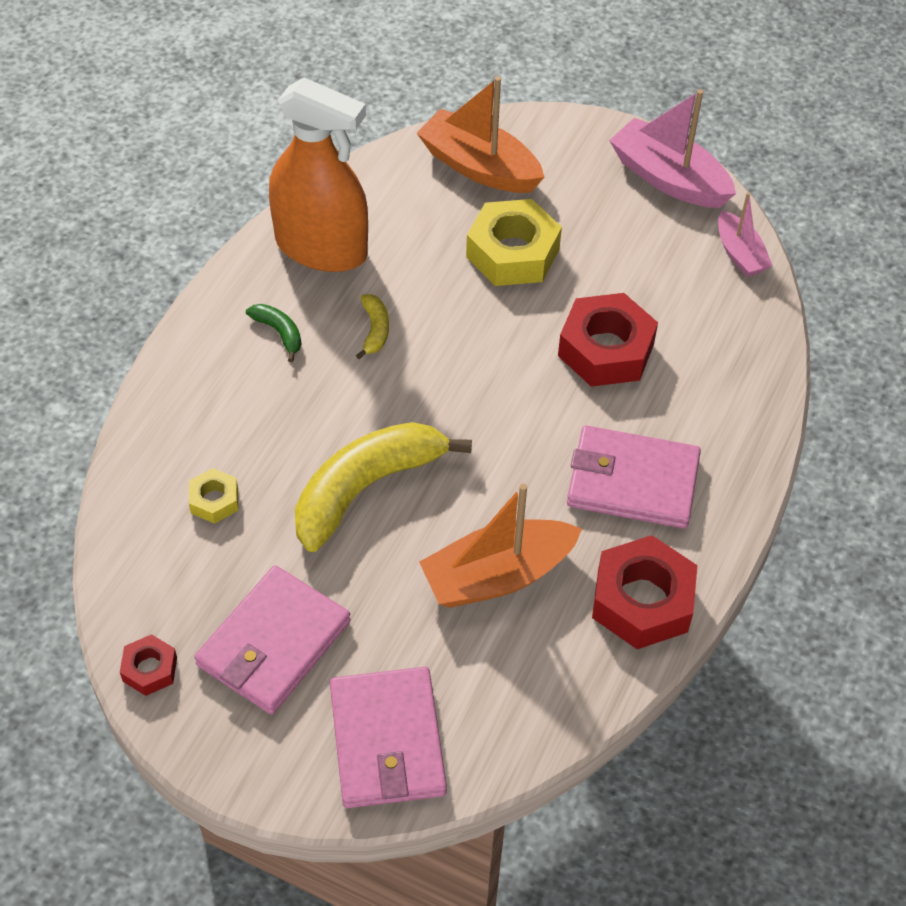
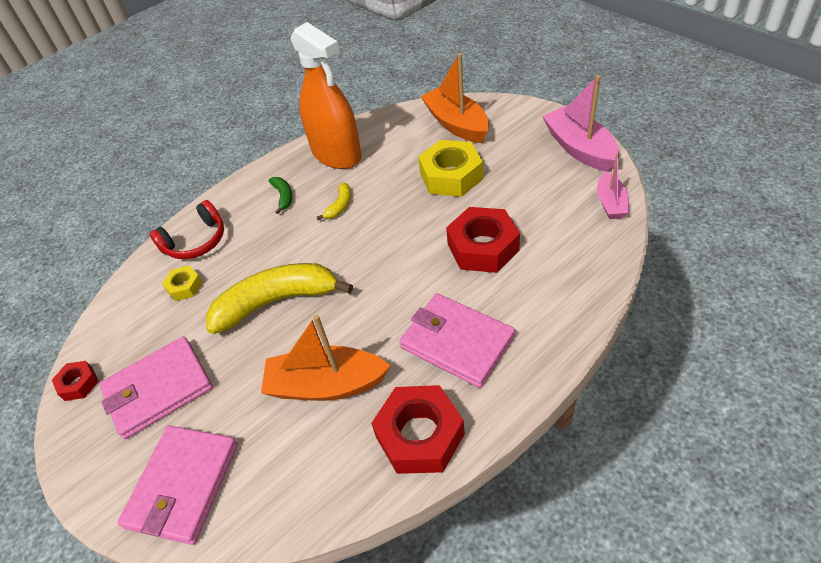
camera: 30 degrees right, 5 degrees down
none -> red headphones [149,200,224,259]

